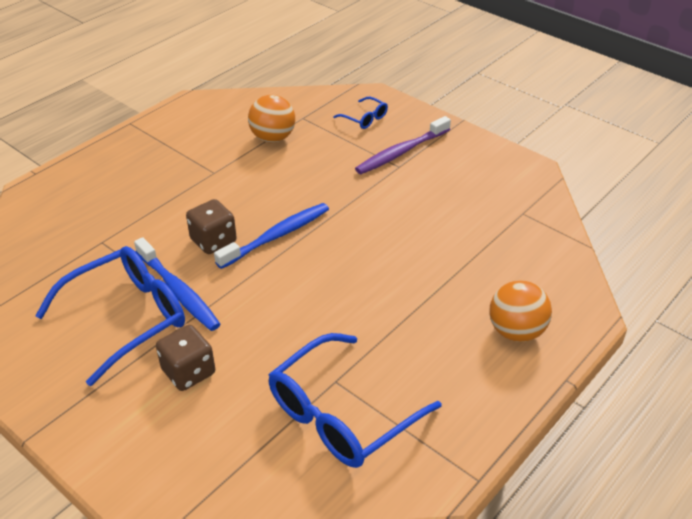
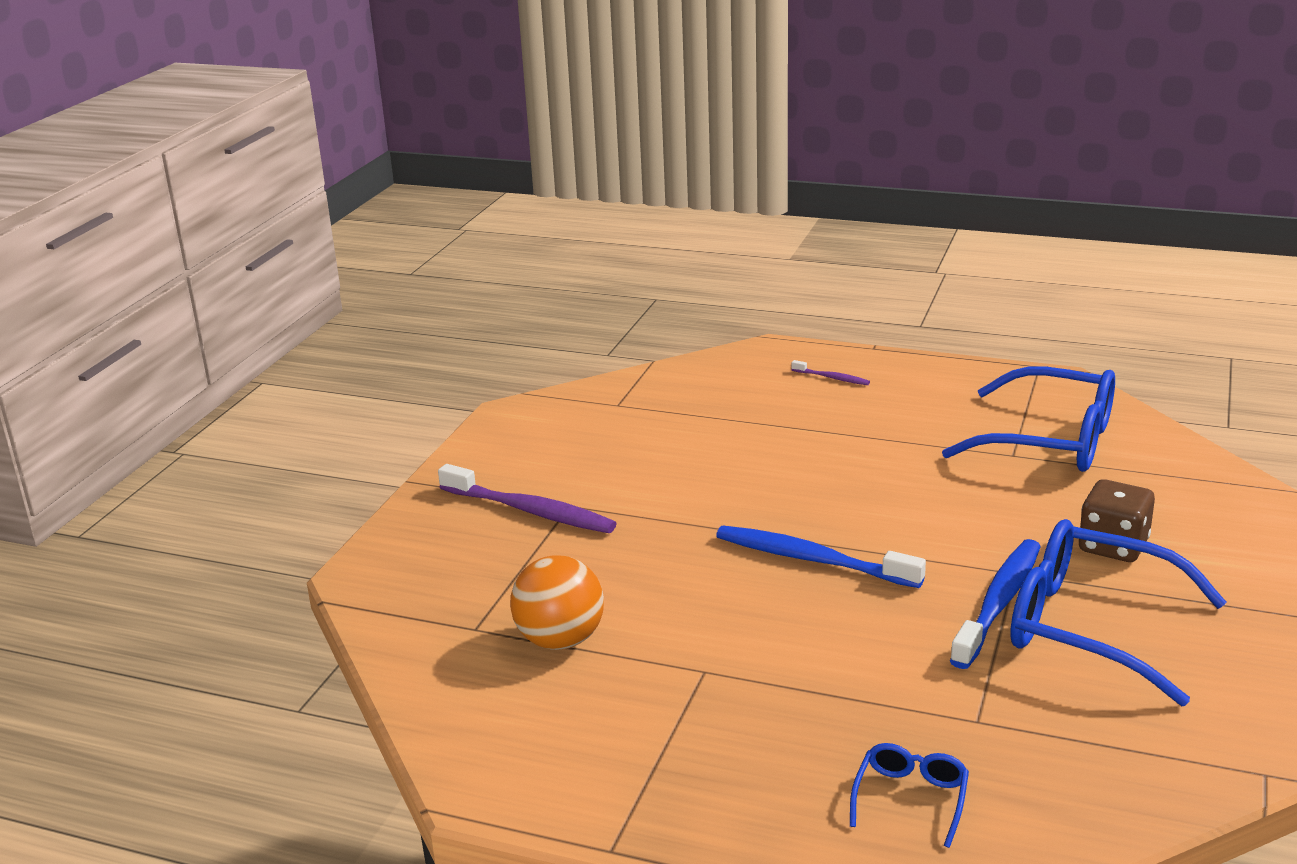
camera: 110 degrees left, 15 degrees down
brown dice [186,199,237,254] -> none
blue glasses [333,97,388,129] -> blue glasses moved to [850,743,969,848]
orange ball [489,281,552,342] -> purple toothbrush [791,360,870,385]

